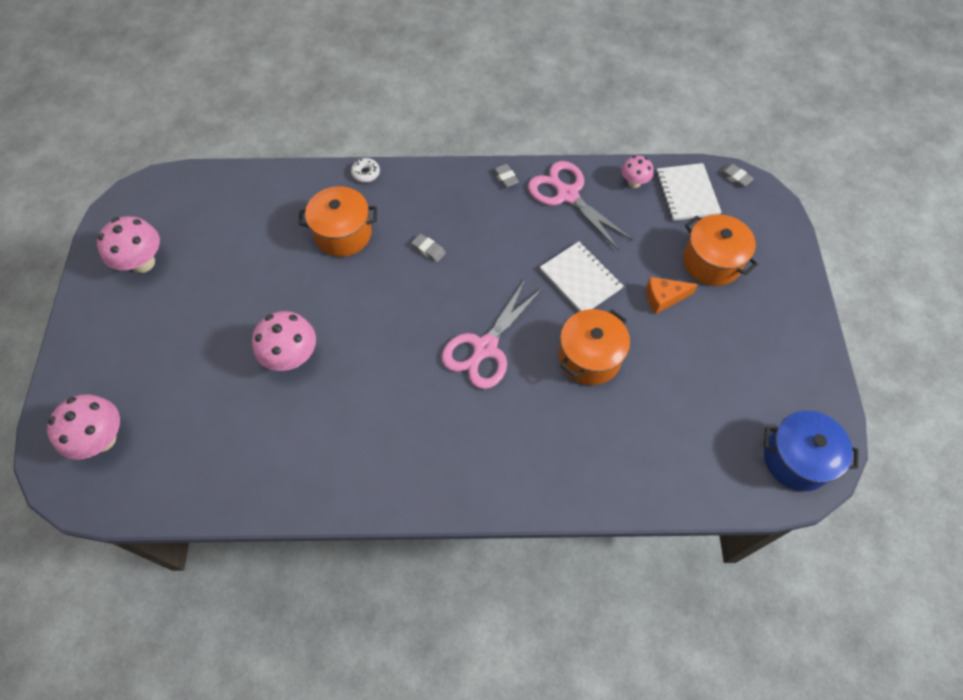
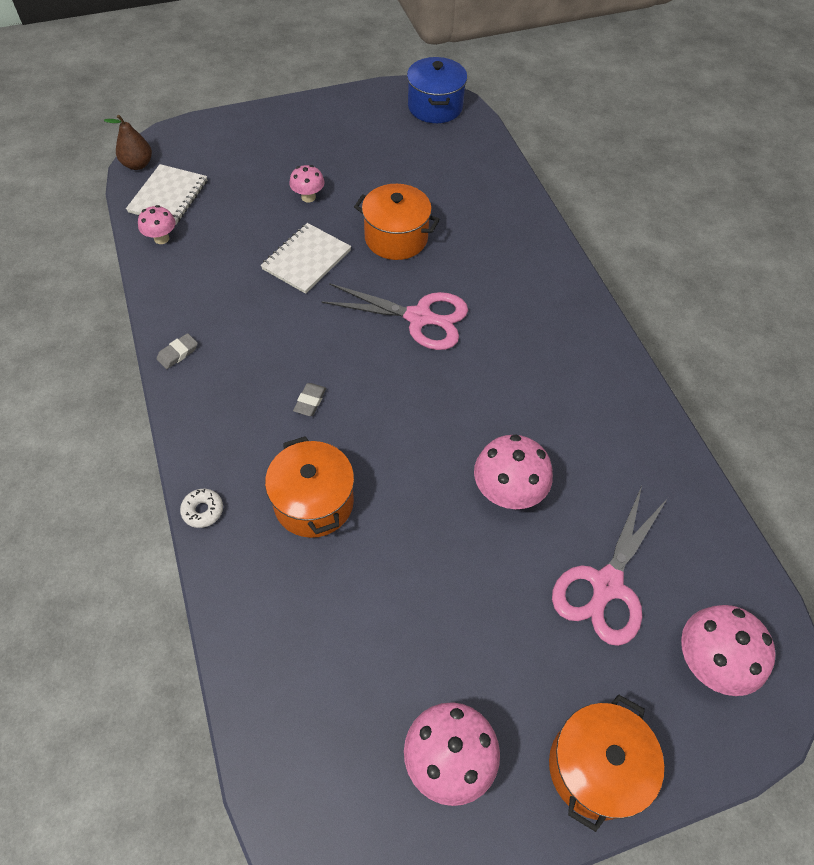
camera: 110 degrees left, 5 degrees down
pink scissors [528,161,633,250] -> pink scissors moved to [552,486,668,646]
orange cheese [646,277,698,314] -> pink mushroom [289,165,325,202]
white notebook [656,163,722,221] -> white notebook turned 45 degrees counterclockwise [126,164,207,225]
orange pot [683,214,758,286] -> orange pot moved to [549,694,664,832]
grey eraser [719,164,754,187] -> brown pear [104,115,152,170]

